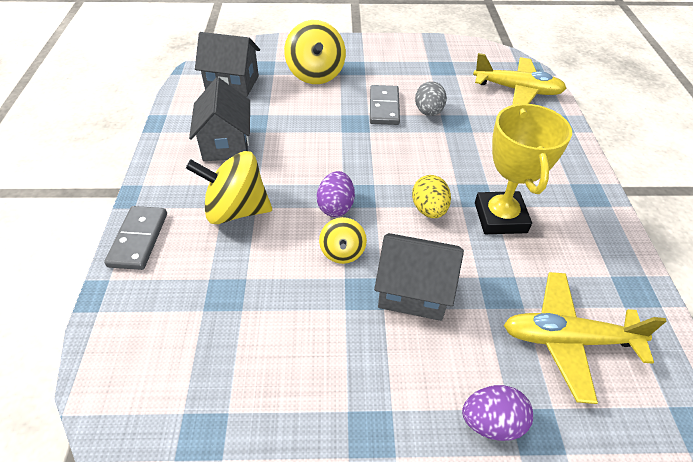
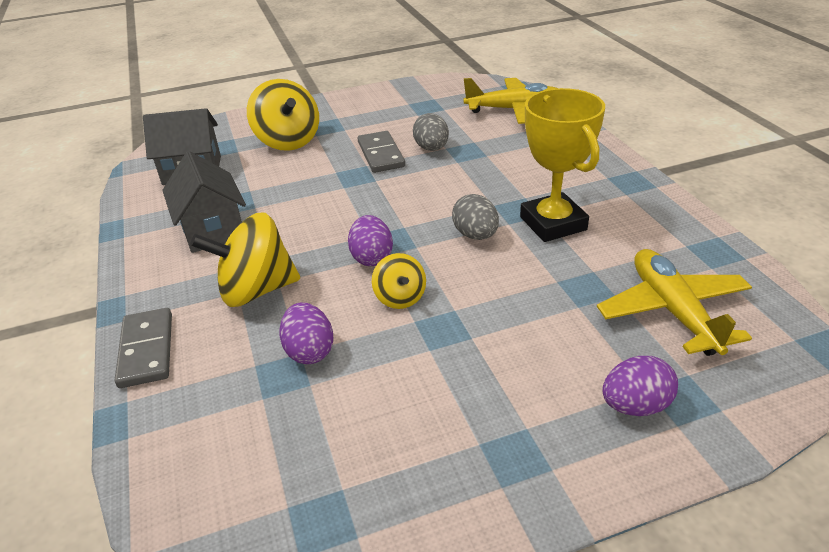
camera: 15 degrees left, 10 degrees down
grey house [374,233,464,321] -> none
yellow egg [412,175,451,218] -> grey egg [452,194,499,240]
yellow plane [504,272,667,404] -> yellow plane turned 90 degrees clockwise [597,249,752,356]
none -> purple egg [279,303,334,364]

